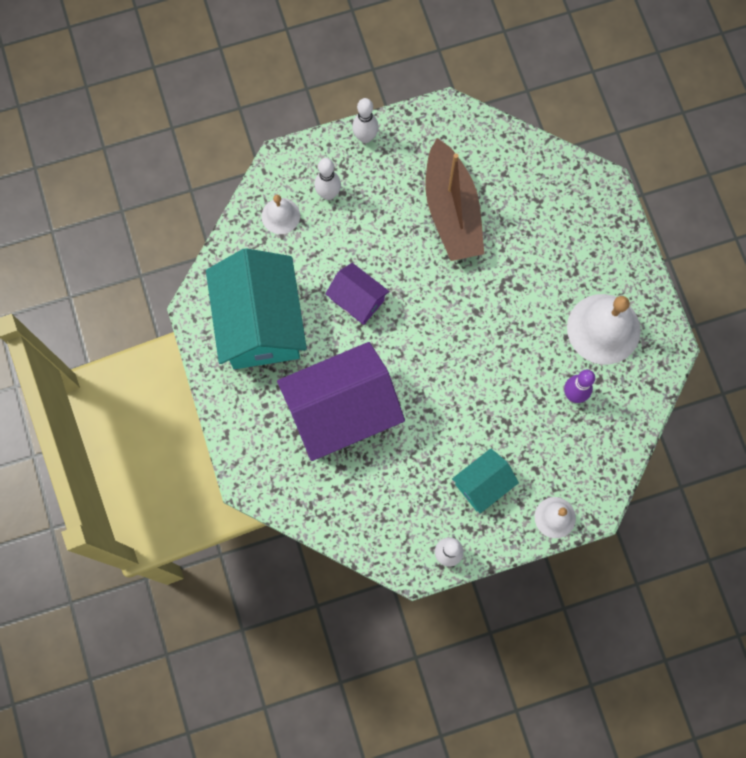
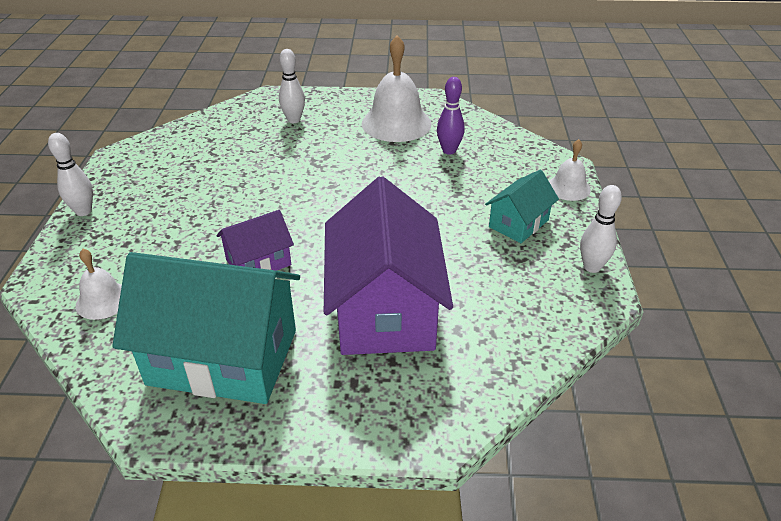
camera: 70 degrees left, 35 degrees down
white bowling pin [314,158,341,200] -> white bowling pin moved to [279,49,305,123]
brown boat [426,138,484,261] -> none
turquoise house [452,448,519,514] -> turquoise house turned 60 degrees clockwise [485,170,559,243]

